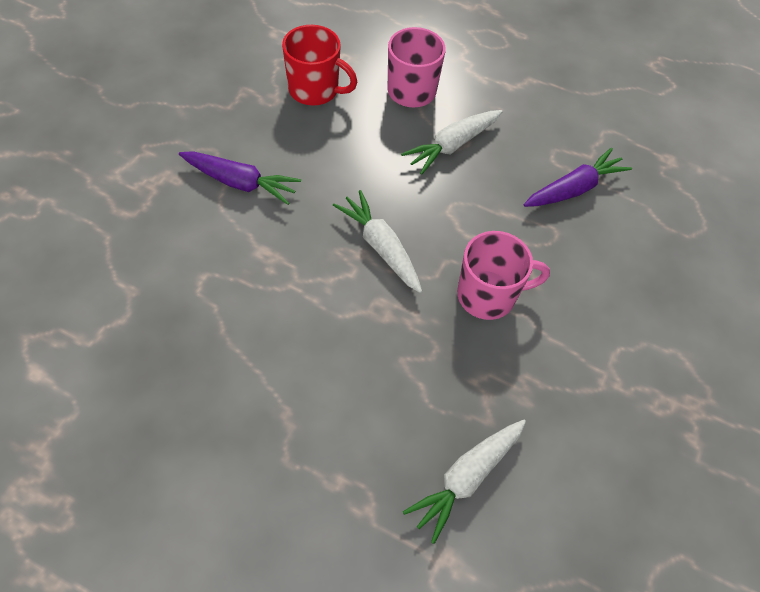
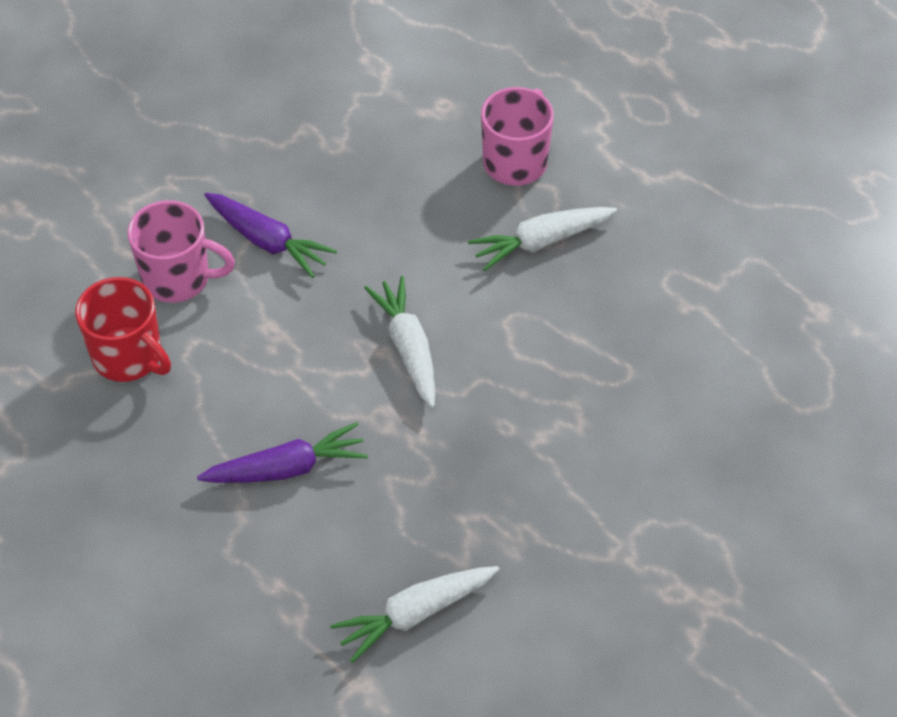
camera: 20 degrees right, 5 degrees down
red mug [282,25,357,106] -> red mug moved to [75,277,171,382]
pink mug [457,231,550,320] -> pink mug moved to [127,200,235,303]
purple carrot [524,148,632,207] -> purple carrot moved to [197,422,368,483]

